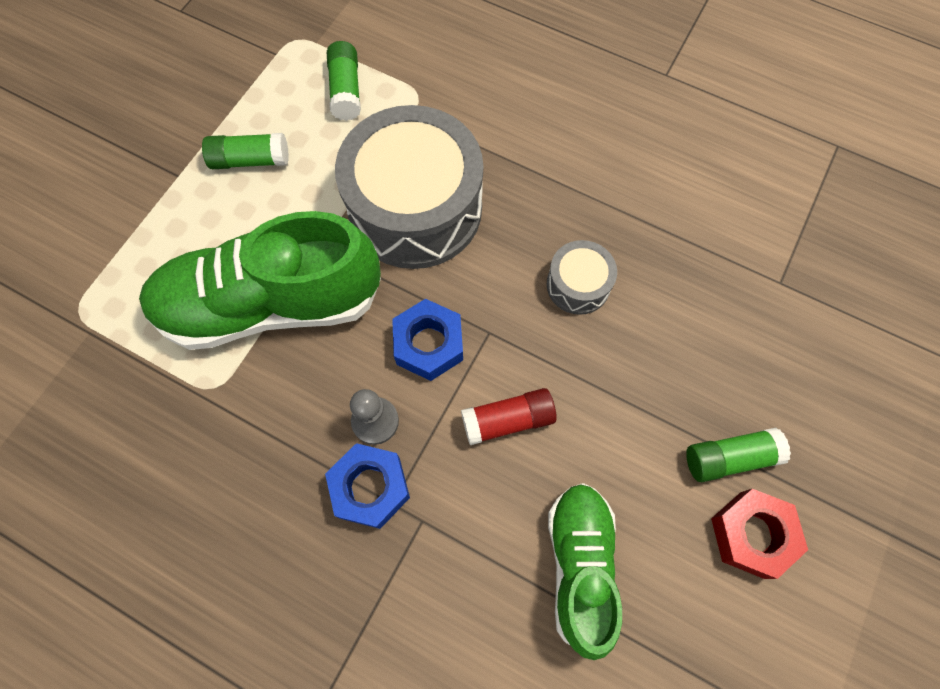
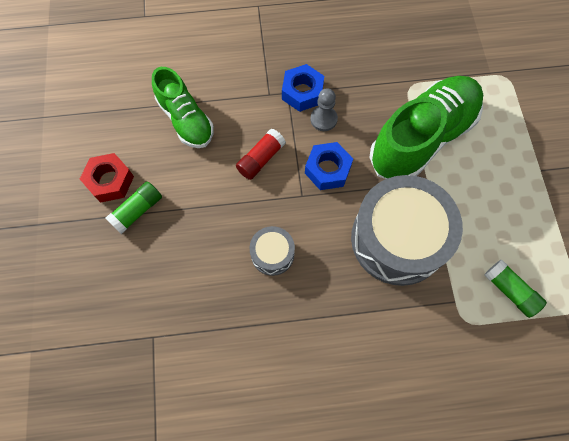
camera: 145 degrees right, 0 degrees up
green glue stick [202,133,289,169] -> none

